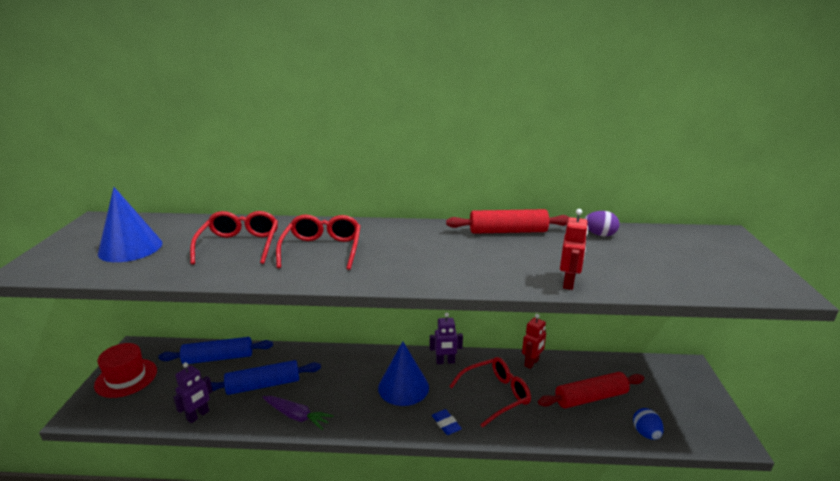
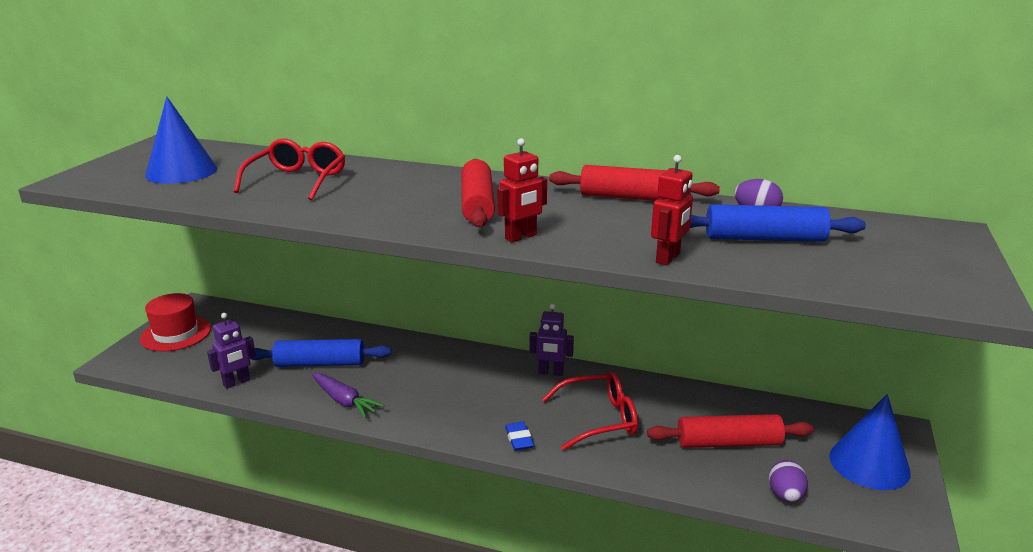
camera: 15 degrees right, 0 degrees up
blue rolling pin [158,337,273,364] -> blue rolling pin moved to [690,204,866,242]
red glasses [276,214,361,270] -> none
blue cone [378,341,429,406] -> blue cone moved to [829,394,911,490]
red robot [522,314,546,369] -> red robot moved to [497,138,547,242]
blue egg [633,408,664,440] -> purple egg [769,460,808,502]
none -> red rolling pin [461,159,495,227]

